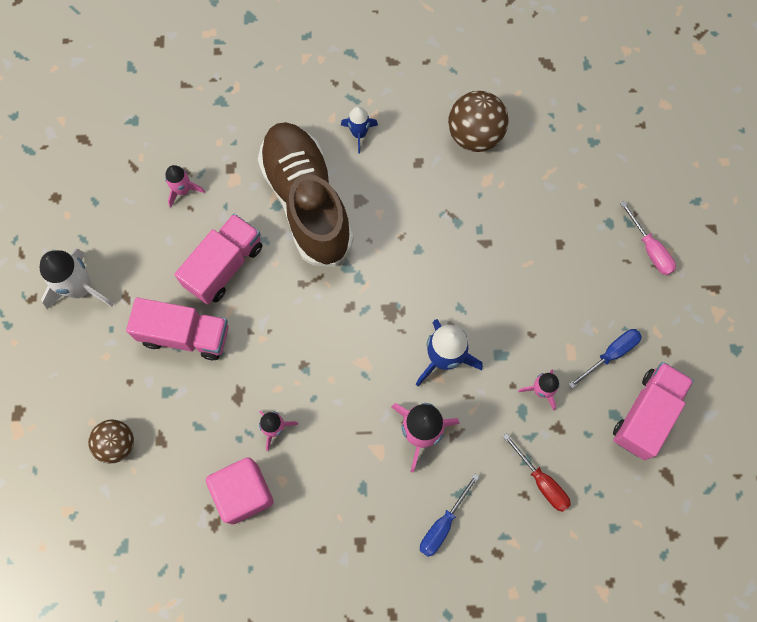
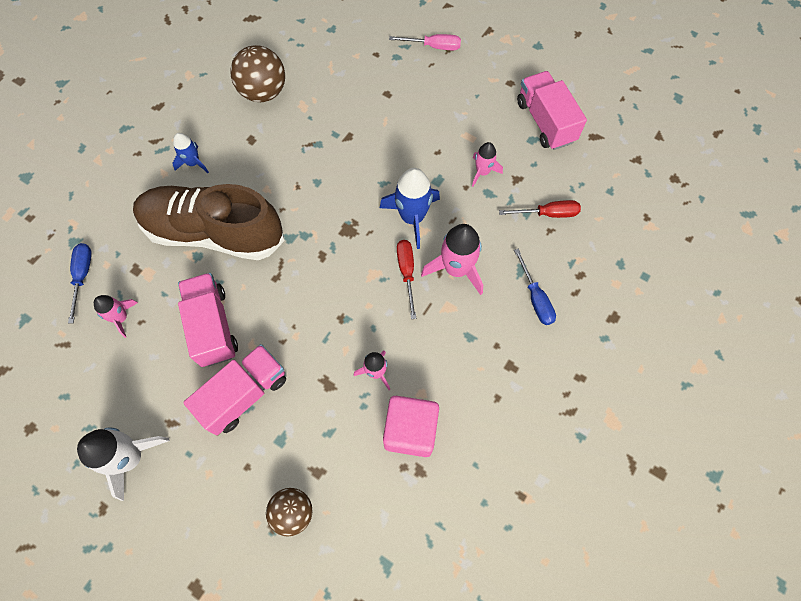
camera: 55 degrees left, 5 degrees down
blue screwdriver [569,329,642,388] -> blue screwdriver moved to [68,243,92,324]
none -> red screwdriver [397,240,416,319]

